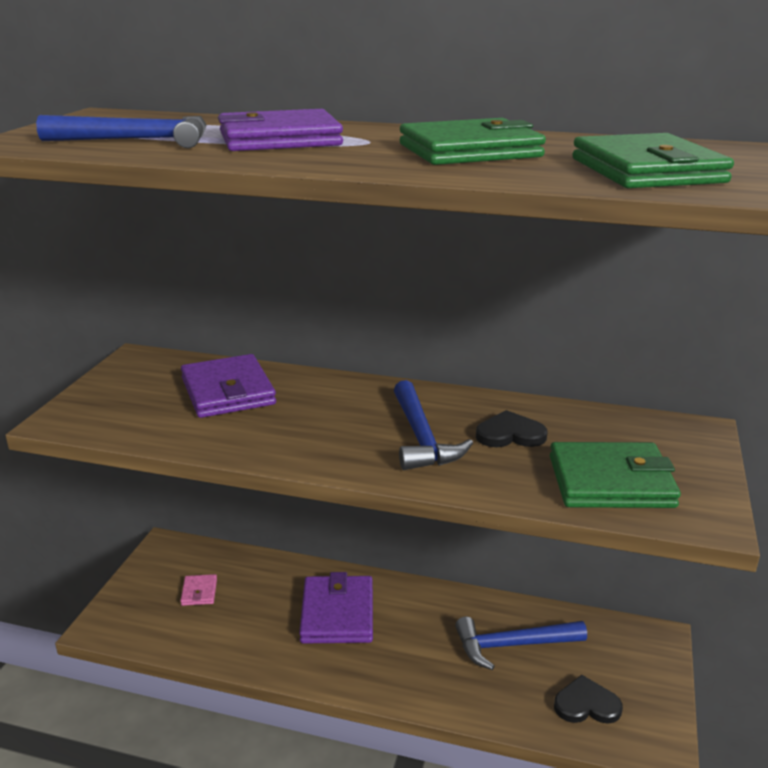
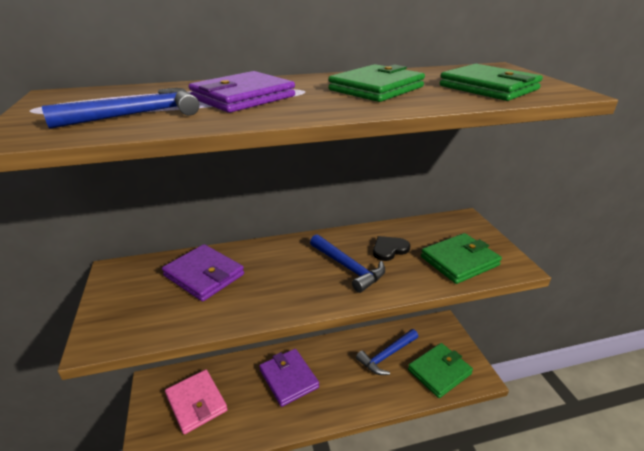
camera: 30 degrees left, 5 degrees up
pink wallet [180,574,217,606] -> pink wallet [165,370,228,434], size x2.12
black heart [554,675,623,724] -> green wallet [408,343,473,398]

